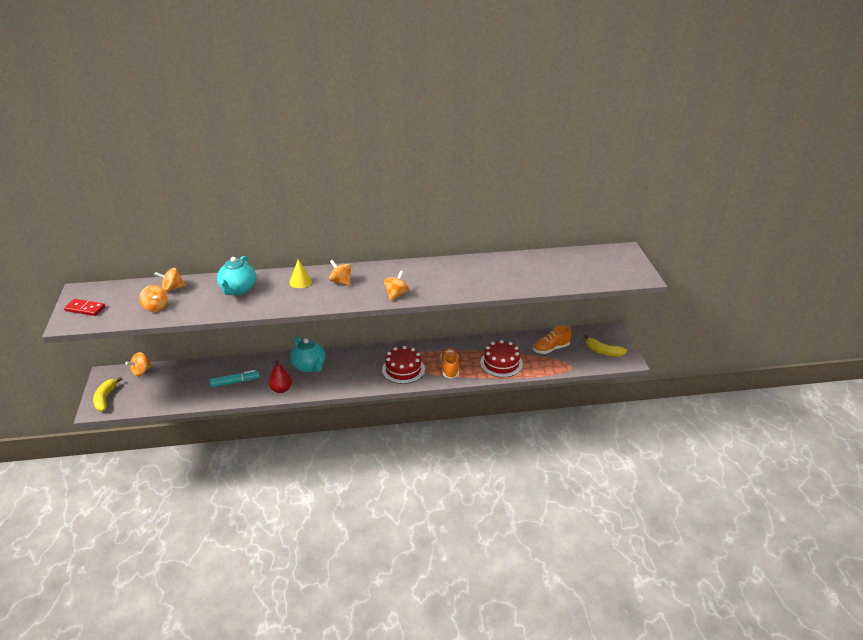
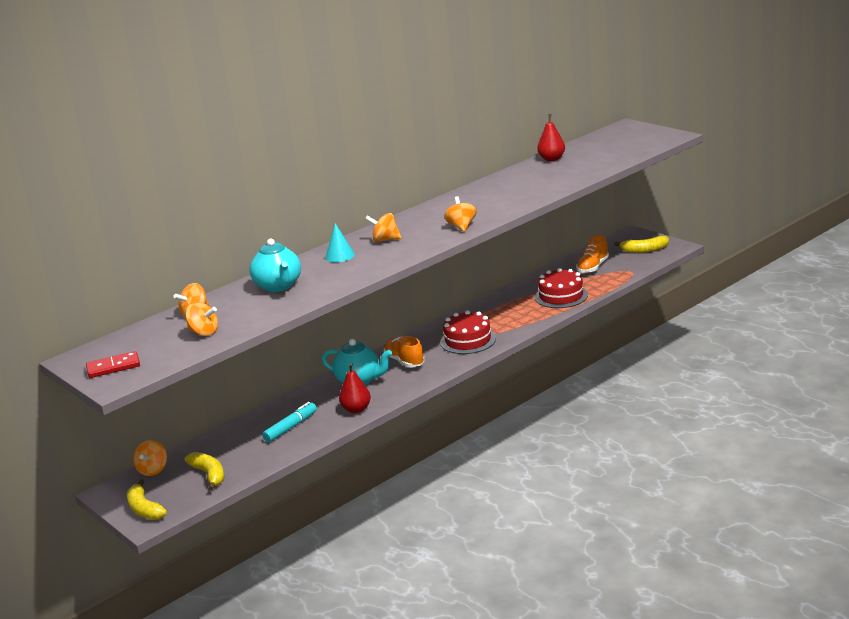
camera: 30 degrees left, 10 degrees down
yellow cone [290,259,312,288] -> turquoise cone [325,223,355,262]
orange shoe [440,348,459,379] -> orange shoe moved to [384,336,425,367]
none -> yellow banana [184,452,224,491]
none -> red pear [537,114,565,161]

